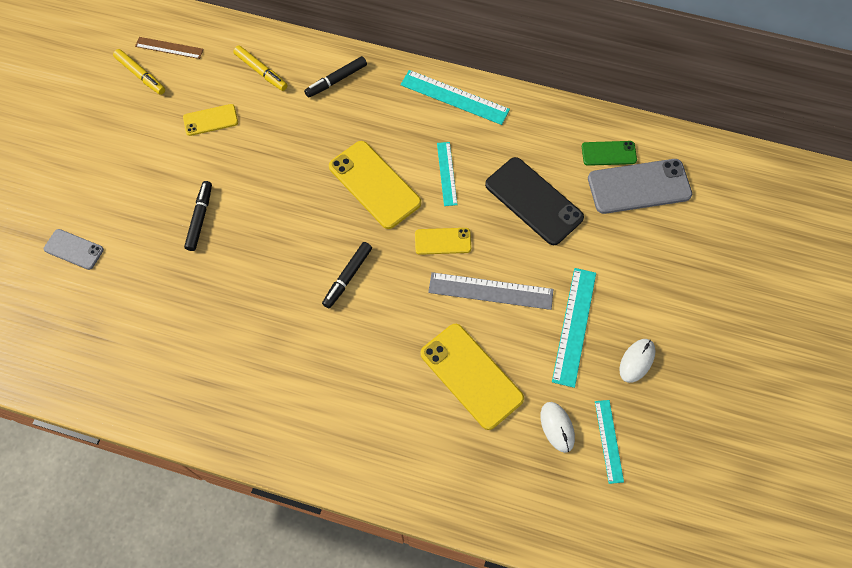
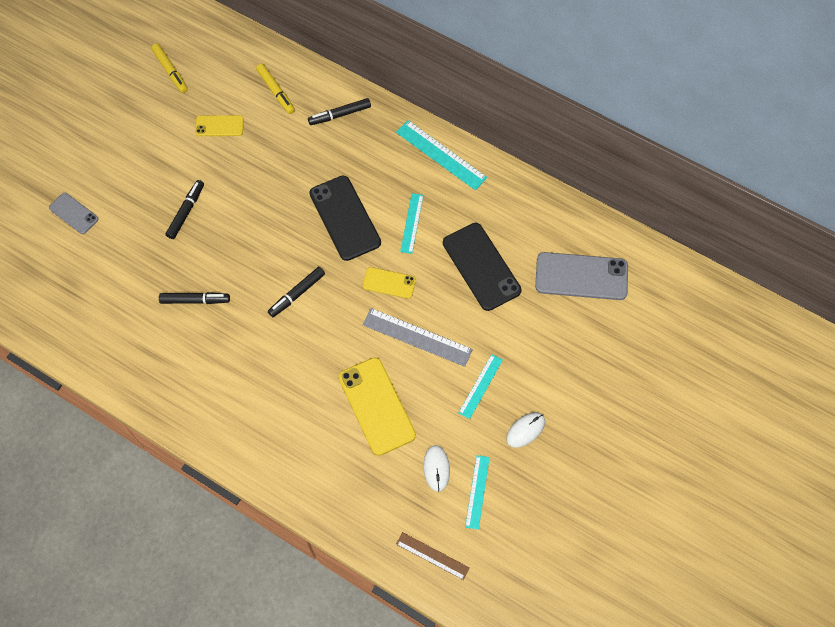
camera: 15 degrees right, 0 degrees up
brown ruler [135,37,204,59] -> brown ruler moved to [396,532,470,580]
yellow phone [329,141,421,229] -> black phone [309,176,381,261]
turquoise ruler [552,268,596,388] -> turquoise ruler [458,354,503,419], size x0.63
green phone [582,141,637,166] -> none
none -> black marker [159,292,230,304]

